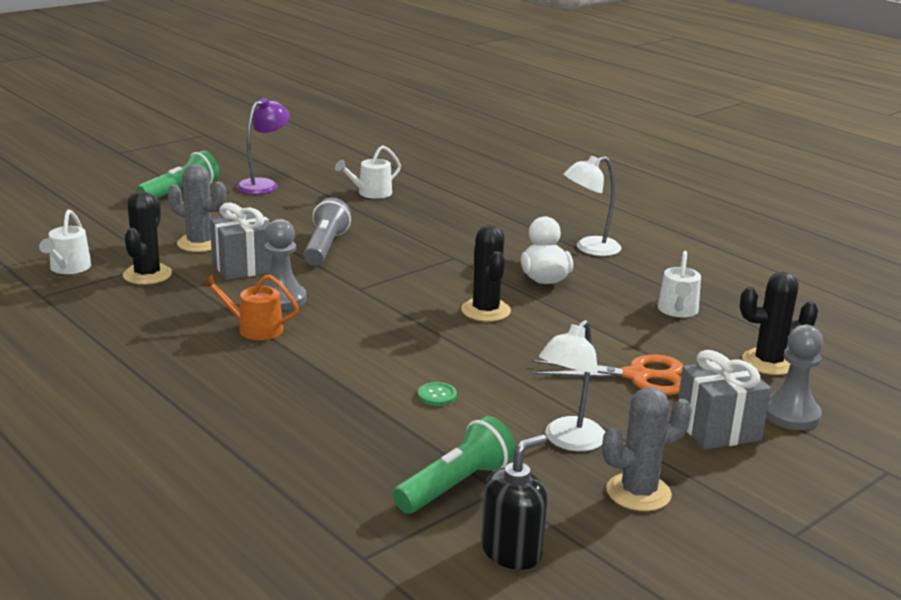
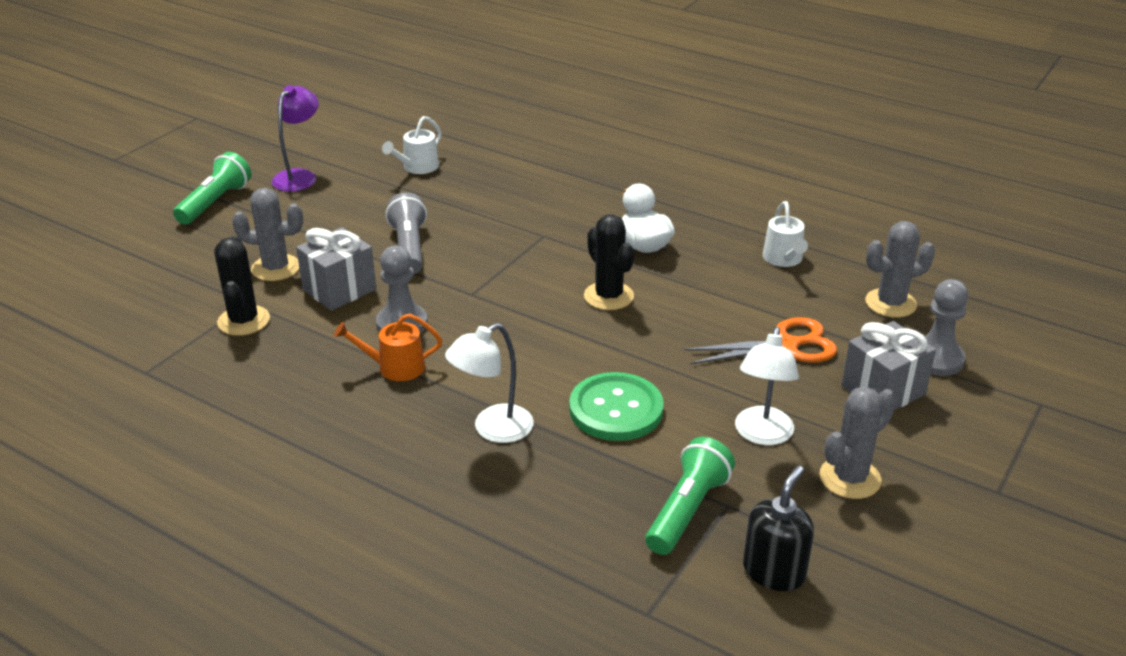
camera: 15 degrees left, 10 degrees up
white watering can [39,210,91,274] -> none
green button [418,382,457,406] -> green button [569,372,664,441], size x2.42
white lamp [564,156,621,256] -> white lamp moved to [445,323,534,443]
black cactus [740,272,818,375] -> grey cactus [865,221,935,318]

